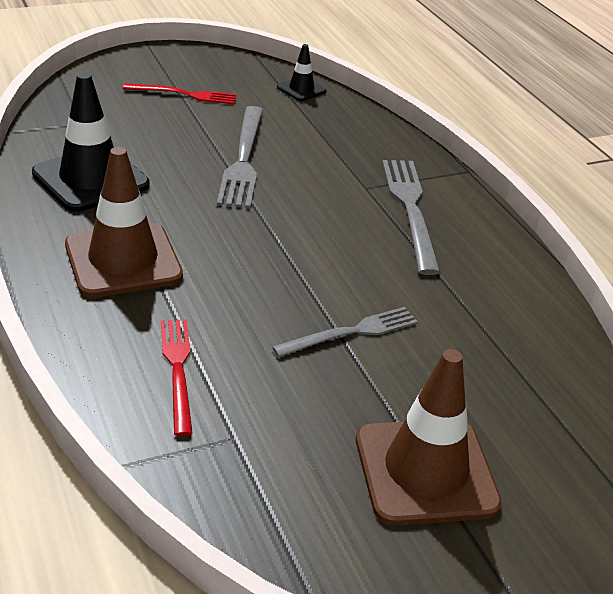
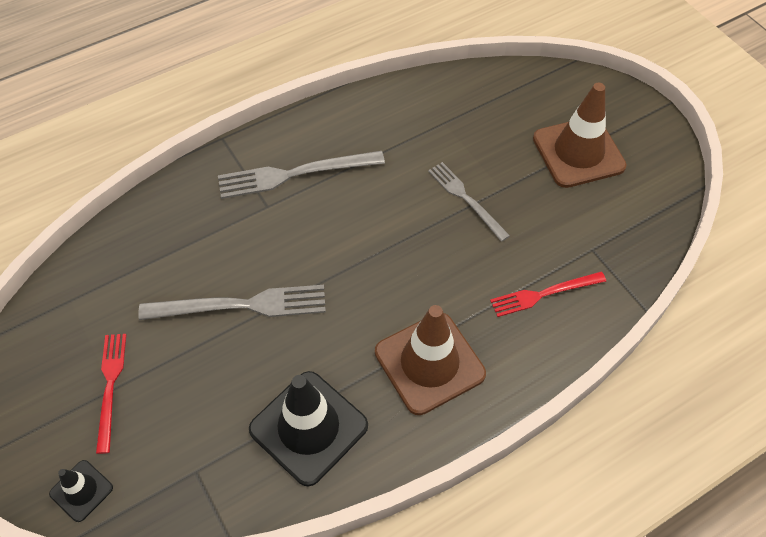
camera: 95 degrees left, 20 degrees up
black traffic cone [277,44,327,101] -> black traffic cone moved to [49,460,113,522]

